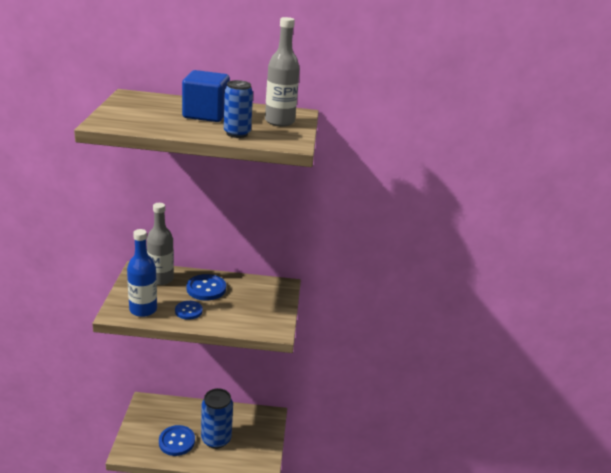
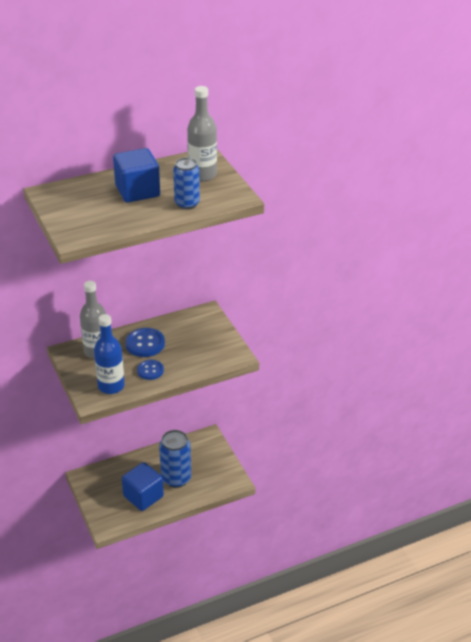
camera: 25 degrees left, 10 degrees up
blue button [159,425,195,456] -> blue cube [122,462,164,511]

